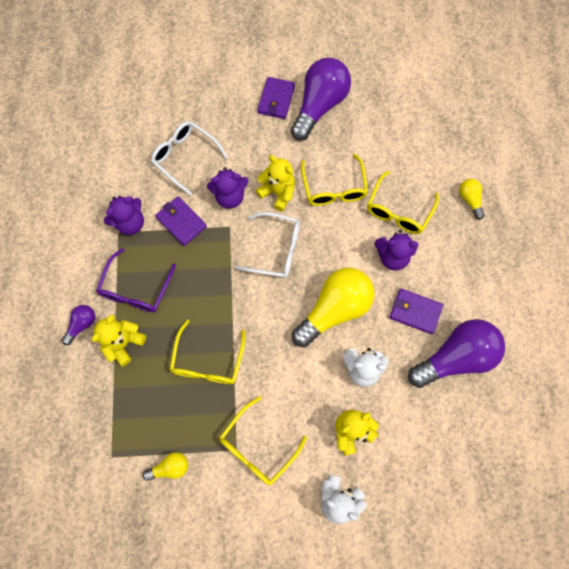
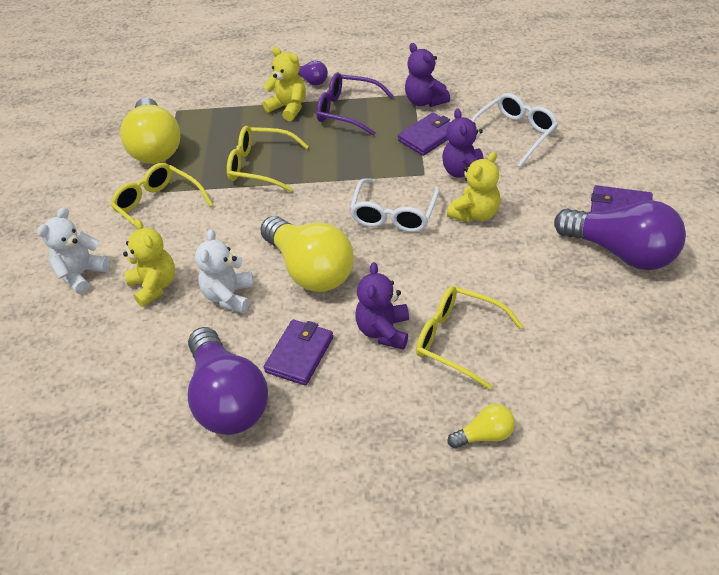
camera: 95 degrees right, 25 degrees down
yellow light bulb [143,452,188,481] -> yellow light bulb [120,98,180,164], size x2.18
yellow glasses [301,154,368,206] -> none

